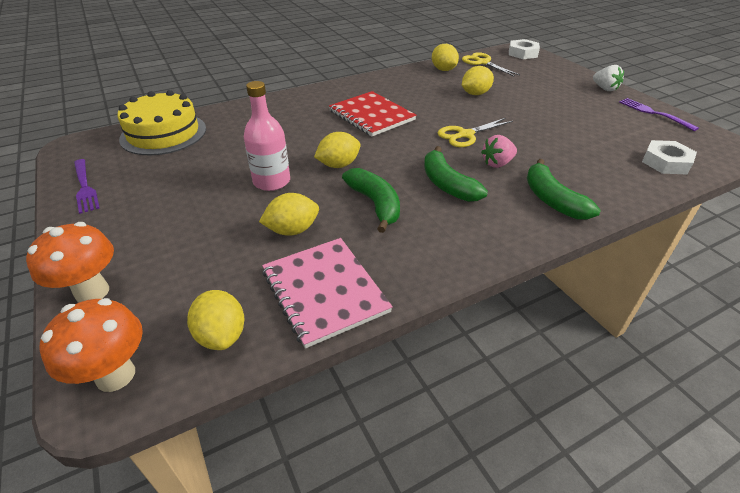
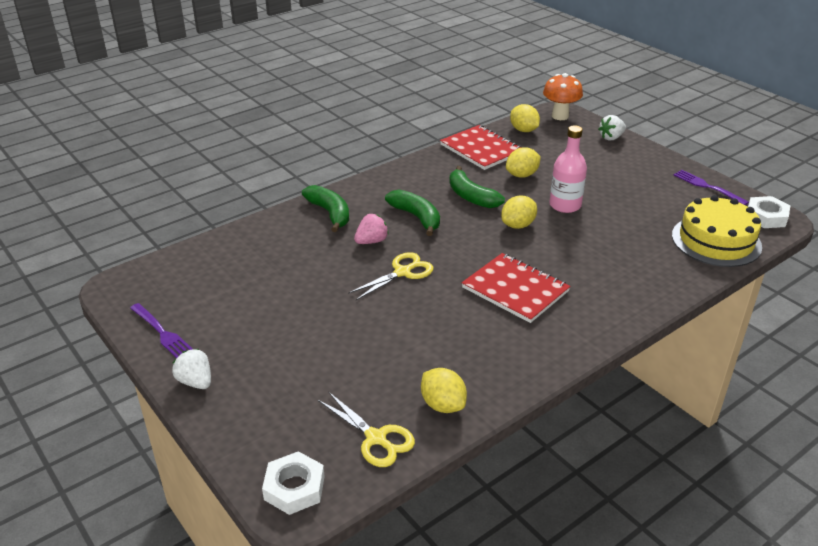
camera: 170 degrees right, 5 degrees down
orange mushroom [26,222,114,303] -> white strawberry [598,115,626,141]
pink notebook [262,238,393,348] -> red notebook [440,125,522,170]
yellow lemon [462,66,494,95] -> none
white nut [642,140,697,174] -> white nut moved to [748,196,790,228]

